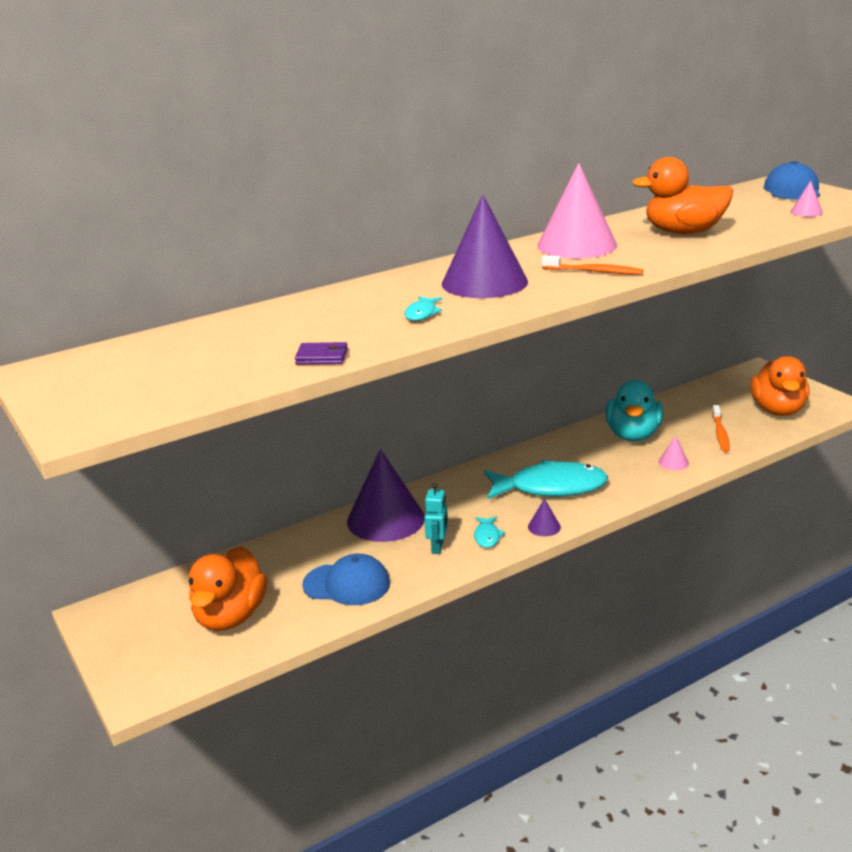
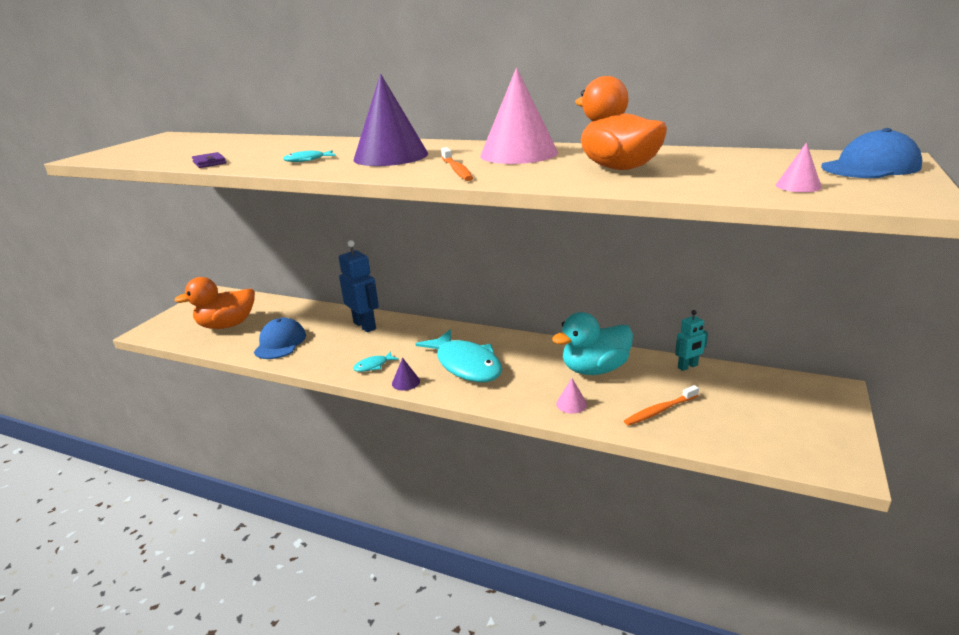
camera: 55 degrees right, 0 degrees up
blue cap [302,554,390,605] -> blue cap turned 150 degrees counterclockwise [254,318,306,359]
purple cone [347,449,425,542] -> blue robot [339,240,379,332]
turquoise robot [424,483,448,554] -> turquoise robot moved to [675,310,708,371]
orange duck [750,356,809,416] -> none

